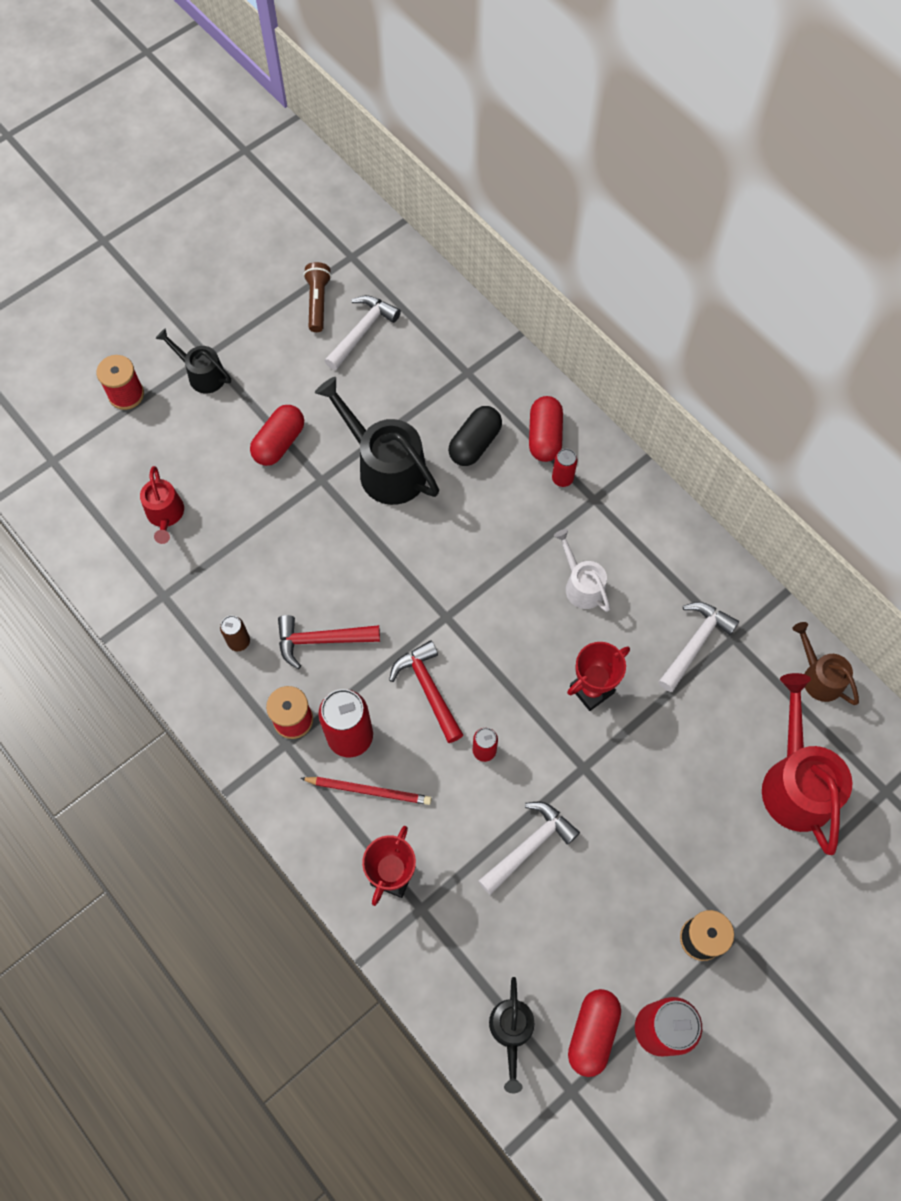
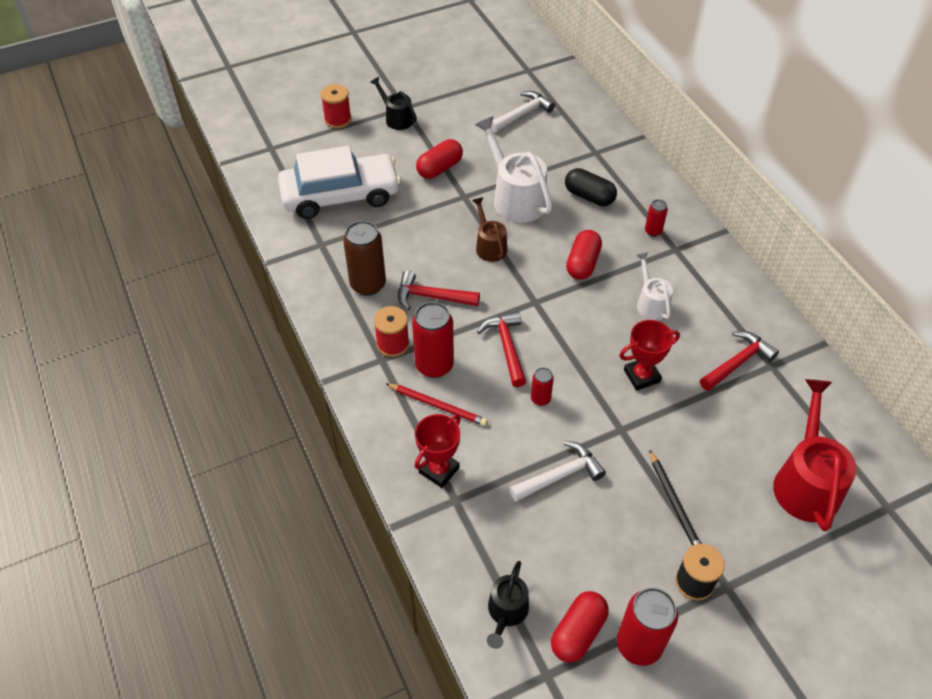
camera: 15 degrees right, 15 degrees down
red watering can [140,466,184,544] -> white car [278,146,401,219]
brown can [220,616,250,651] -> brown can [343,221,386,296], size x1.95
brown flashlight [303,262,331,332] -> none
black watering can [315,377,439,505] -> white watering can [475,116,553,223]
black capsule [448,406,502,466] -> black capsule turned 75 degrees clockwise [565,168,617,206]
red capsule [529,396,563,462] -> red capsule moved to [566,230,602,280]
white hammer [659,602,739,692] -> red hammer [700,331,779,391]
brown watering can [792,622,859,705] -> brown watering can moved to [472,197,507,262]
none -> black pencil [649,450,701,546]

